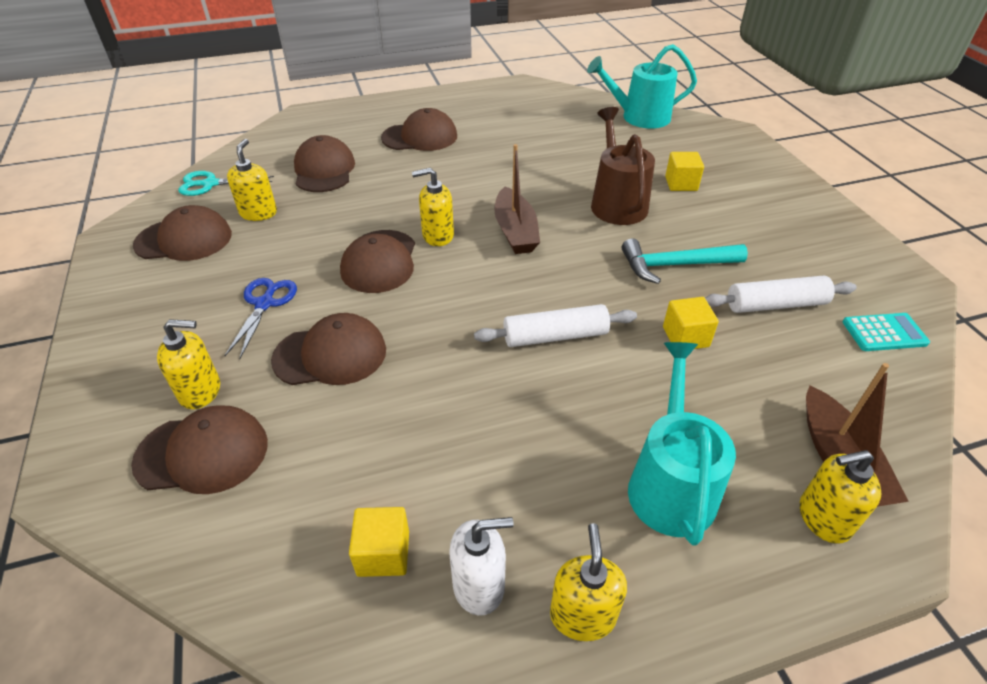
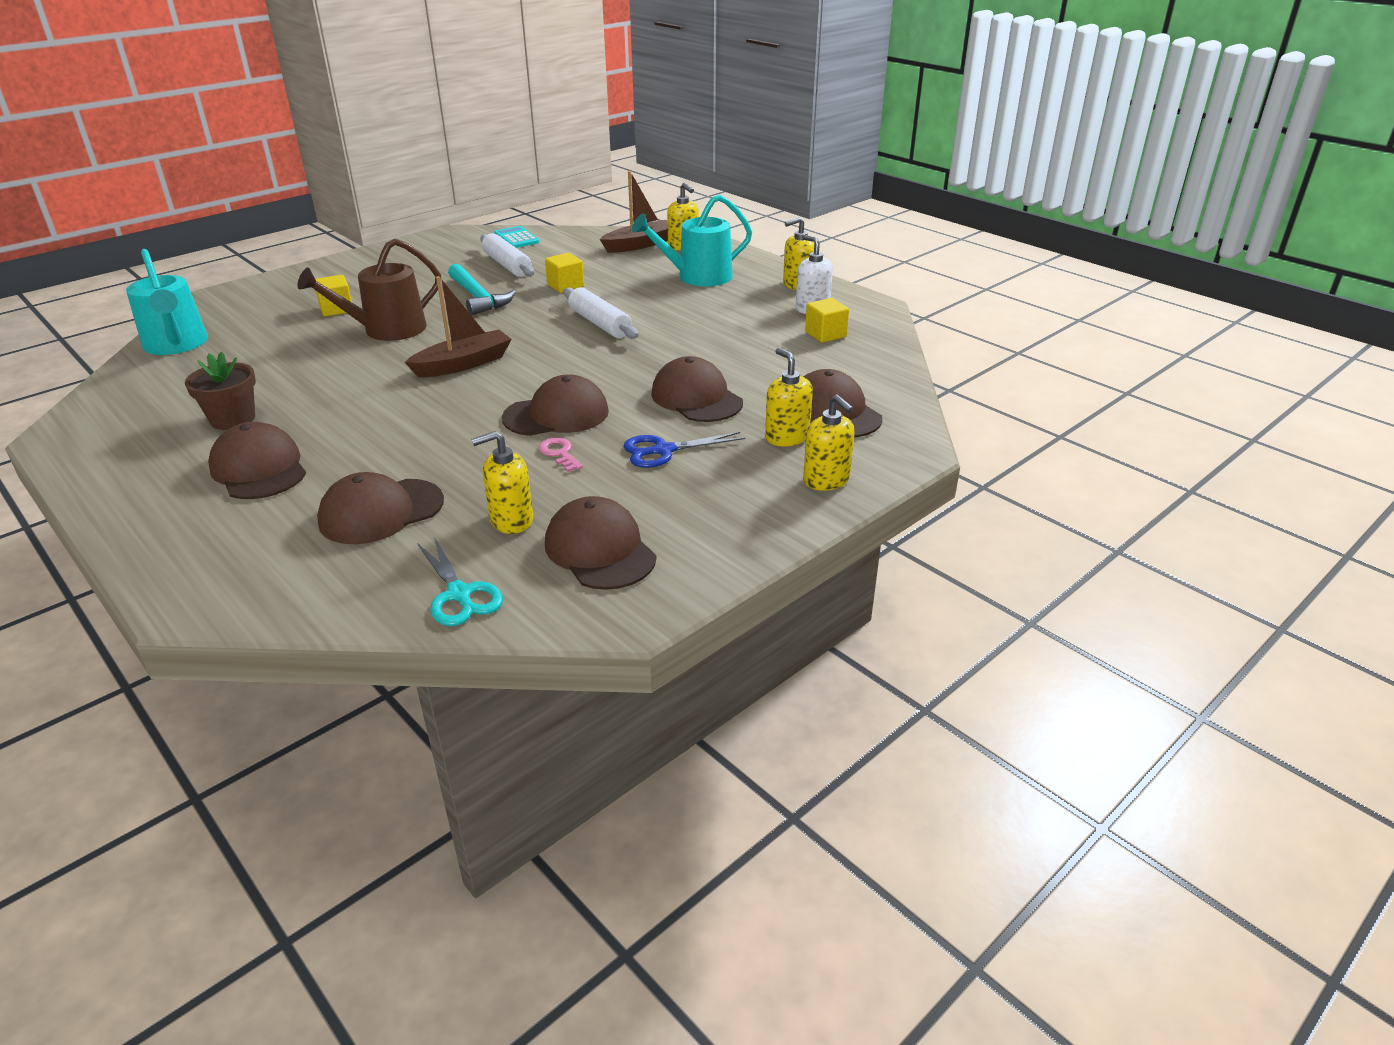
camera: 115 degrees left, 10 degrees down
yellow soap dispenser [412,168,454,246] -> yellow soap dispenser moved to [803,395,855,491]
none -> brown flower pot [185,352,256,430]
none -> pink key [539,437,583,472]

